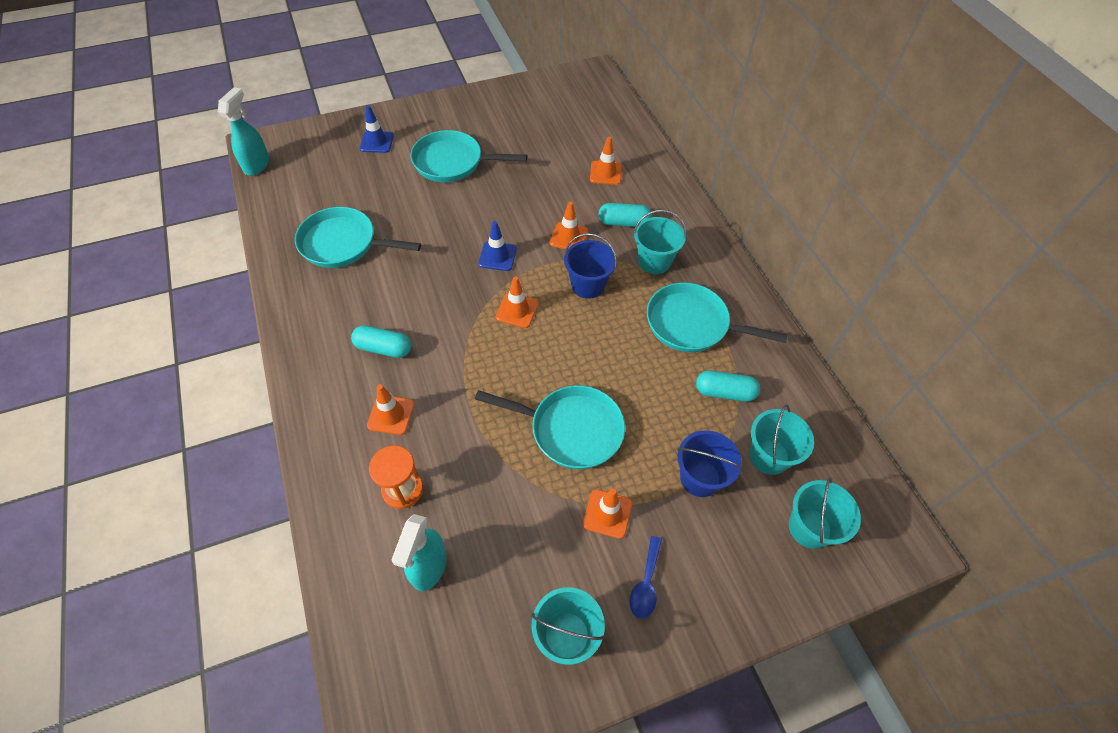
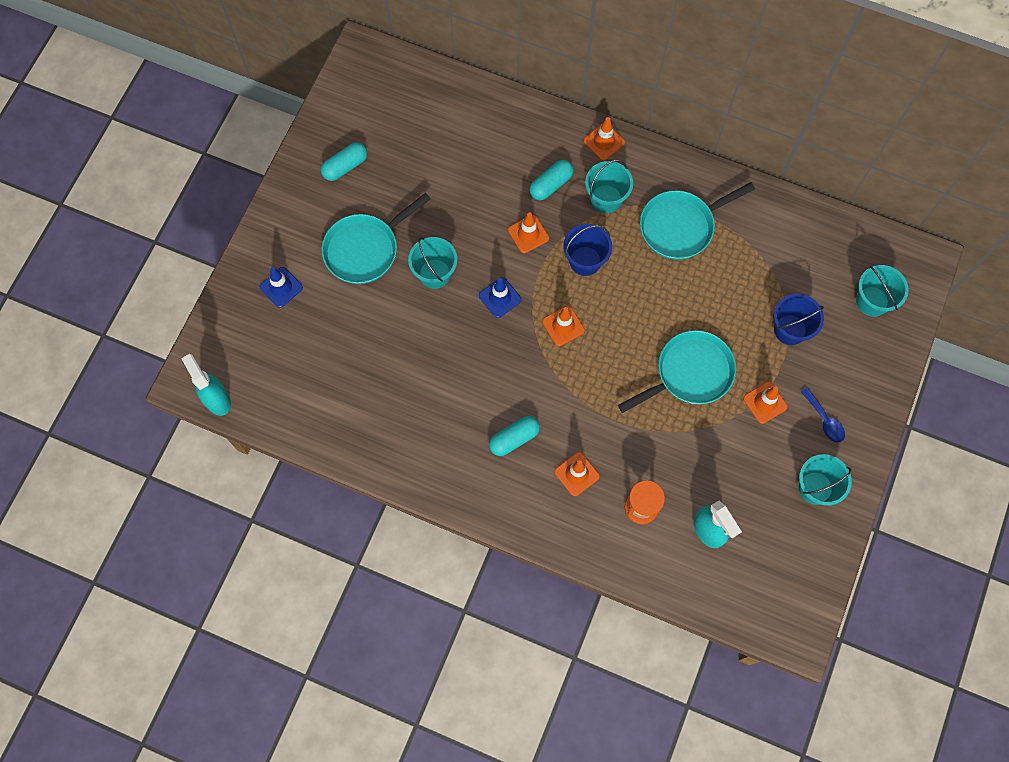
camera: 45 degrees left, 15 degrees up
turquoise pan [295,207,421,268] -> none
orange traffic cone [590,137,622,185] -> orange traffic cone moved to [584,117,625,160]
turquoise capsule [696,371,760,402] -> turquoise capsule moved to [321,142,367,181]
turquoise bucket [749,405,814,475] -> turquoise bucket moved to [408,237,457,289]

